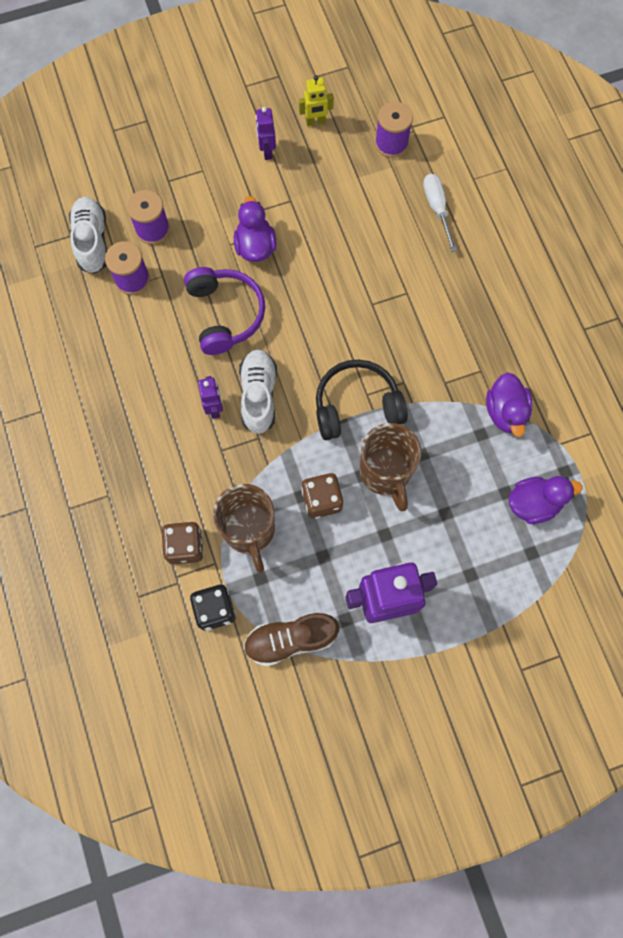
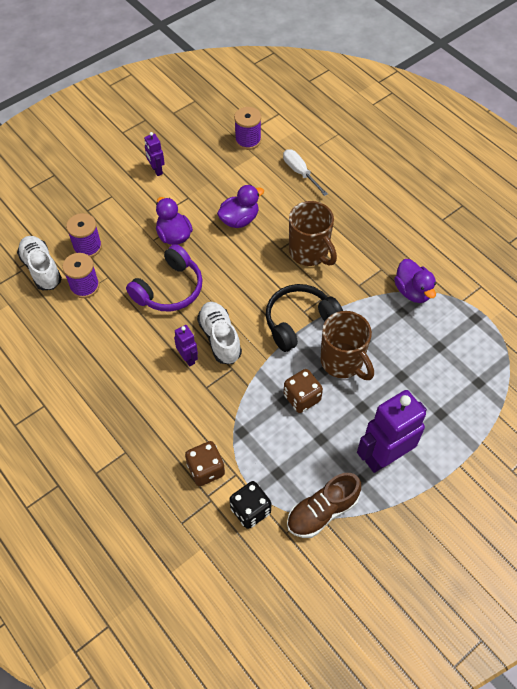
camera: 20 degrees left, 15 degrees down
purple headphones [184,267,265,355] -> purple headphones turned 75 degrees clockwise [126,244,203,312]
brown mug [213,484,275,573] -> brown mug moved to [289,201,337,266]
yellow robot [299,75,334,126] -> none
purple duck [509,476,583,524] -> purple duck moved to [217,185,264,228]

